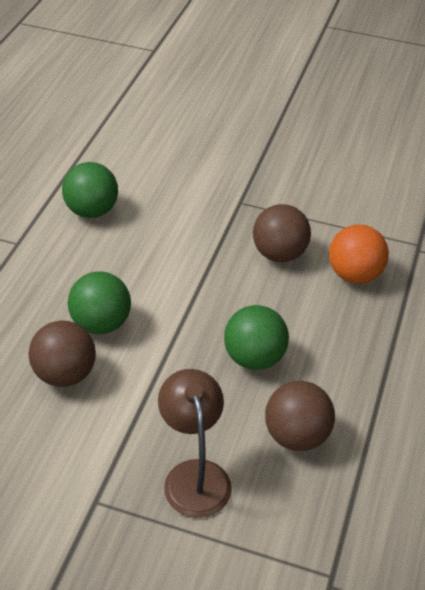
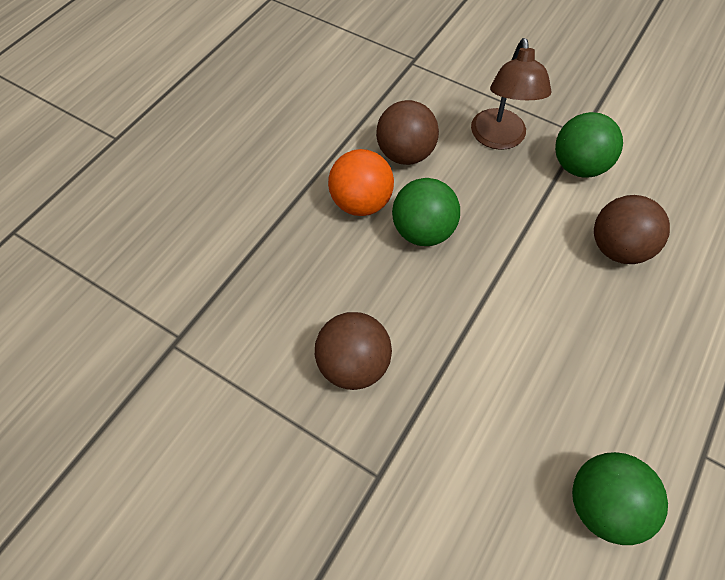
camera: 165 degrees left, 15 degrees up
green ball [68,271,131,334] -> green ball moved to [555,112,623,178]
orange ball [329,224,389,284] -> orange ball moved to [328,149,394,216]

